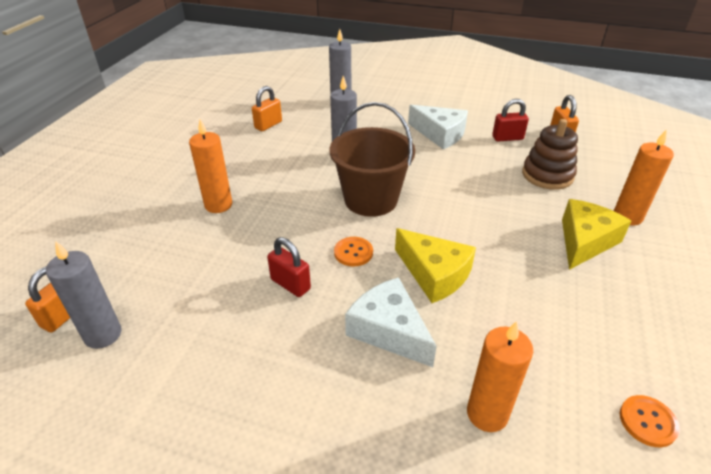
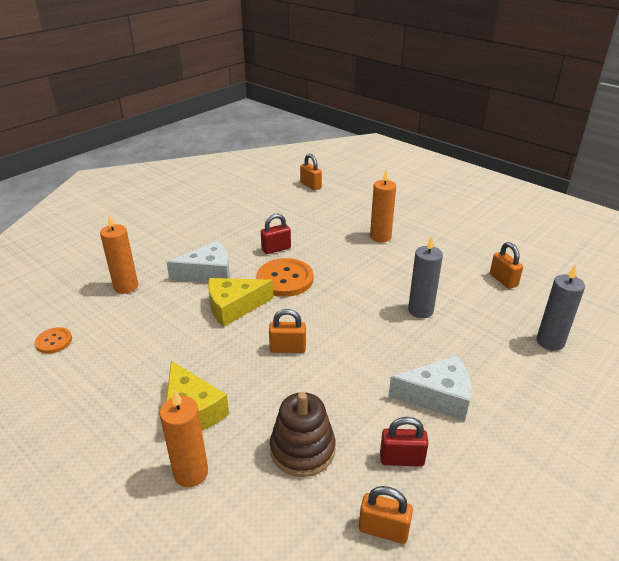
camera: 115 degrees right, 5 degrees down
grey candle [46,241,122,349] -> none
brown bucket [330,102,415,217] -> none
orange button [334,237,373,266] -> orange button [257,258,314,297], size x1.88
white cheese [408,105,468,149] -> white cheese turned 150 degrees counterclockwise [389,355,471,421]
red padlock [492,99,529,141] -> red padlock turned 75 degrees clockwise [380,417,429,467]
none -> orange padlock [269,309,306,353]

